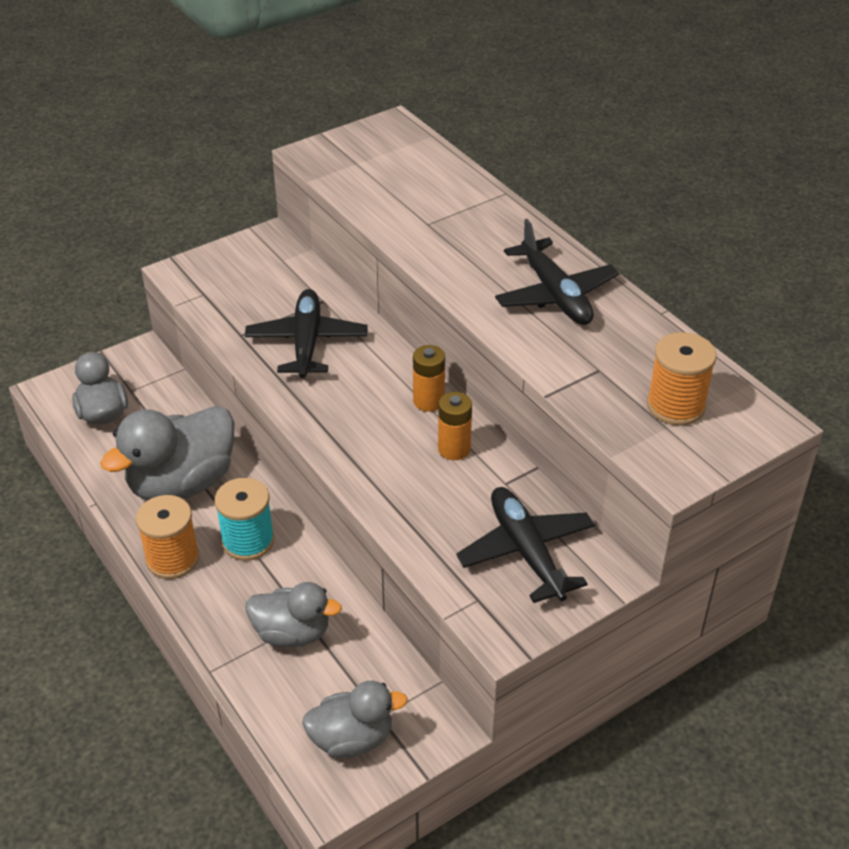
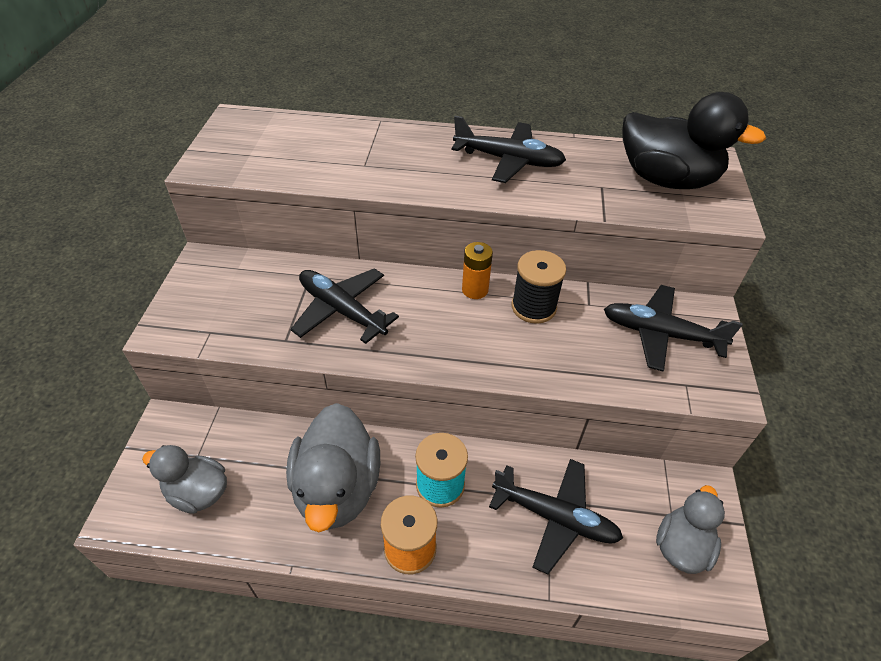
camera: 50 degrees left, 5 degrees up
grey duck [246,582,342,647] -> black plane [489,459,623,574]
orange battery [438,392,472,460] -> black spool [511,250,566,324]
orange spool [647,332,717,426] -> black duck [623,92,766,189]

